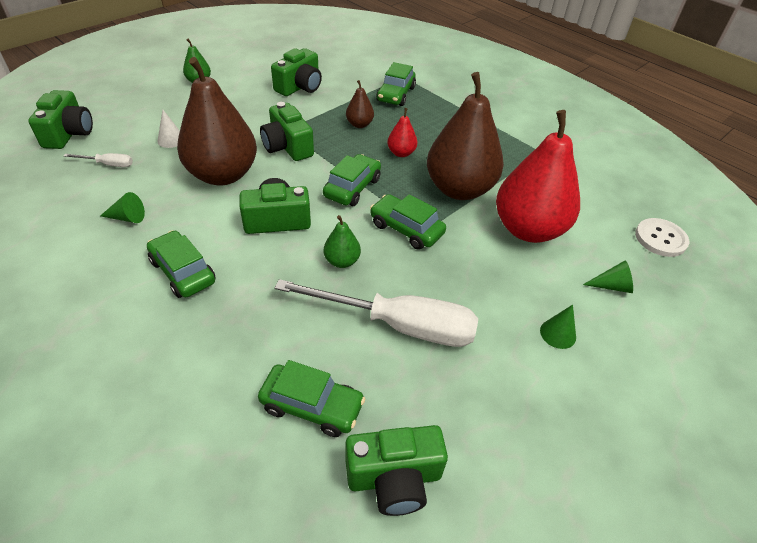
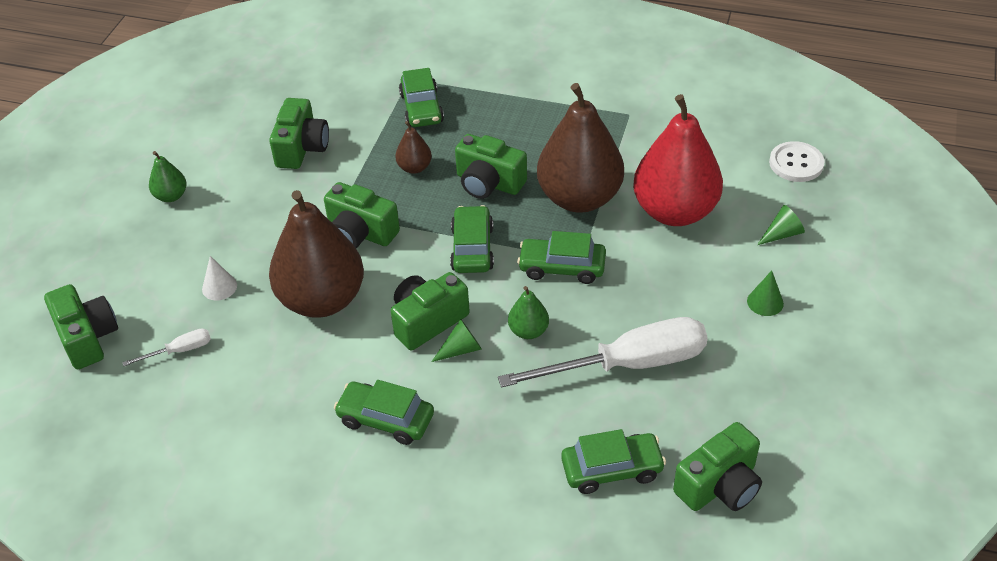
camera: 25 degrees left, 0 degrees up
green cone [100,192,145,223] -> green cone moved to [431,319,482,362]
red pear [387,108,417,157] -> green camera [455,134,527,199]

